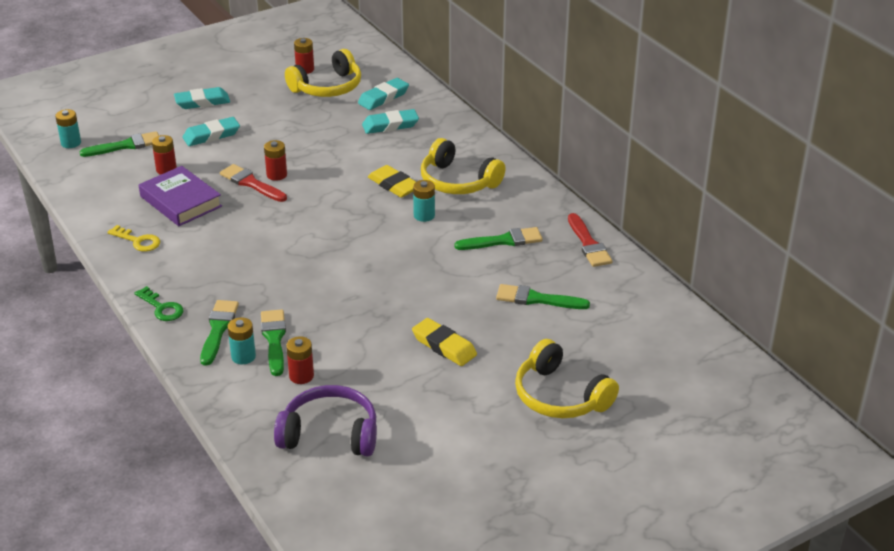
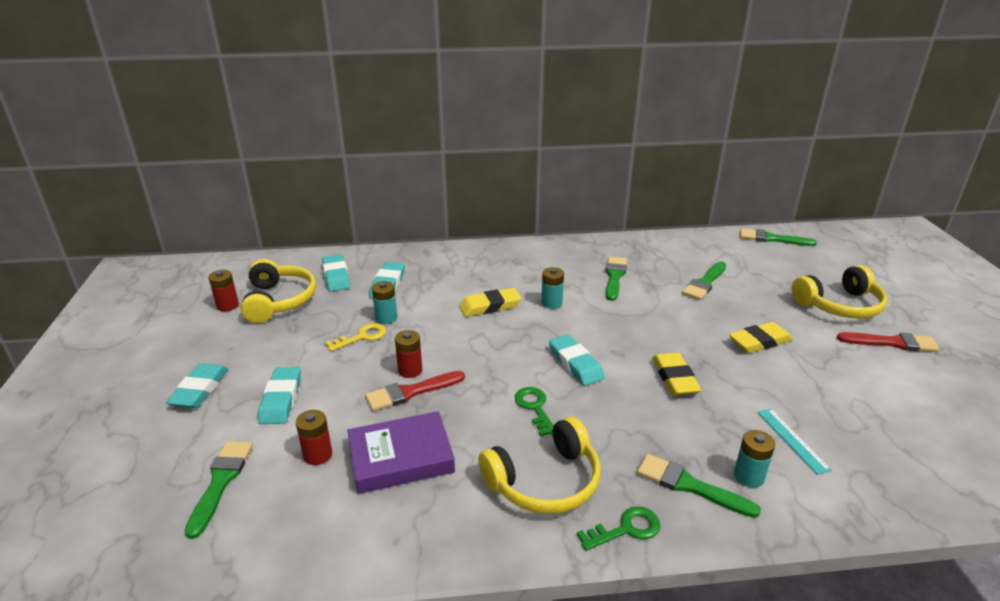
camera: 65 degrees left, 5 degrees down
turquoise battery [55,109,81,148] -> turquoise battery moved to [372,281,397,324]
yellow key [108,225,160,252] -> yellow key moved to [325,323,386,352]
green brush [261,309,286,376] -> green brush moved to [740,228,817,246]
purple headphones [274,385,377,456] -> none
red battery [286,336,314,384] -> turquoise ruler [757,409,832,475]
yellow headphones [421,138,505,194] -> yellow headphones moved to [478,417,601,514]
red brush [568,213,613,267] -> red brush moved to [837,332,940,352]
none -> green key [515,387,554,436]
none -> turquoise eraser [549,334,605,386]
none -> yellow eraser [652,353,701,396]

